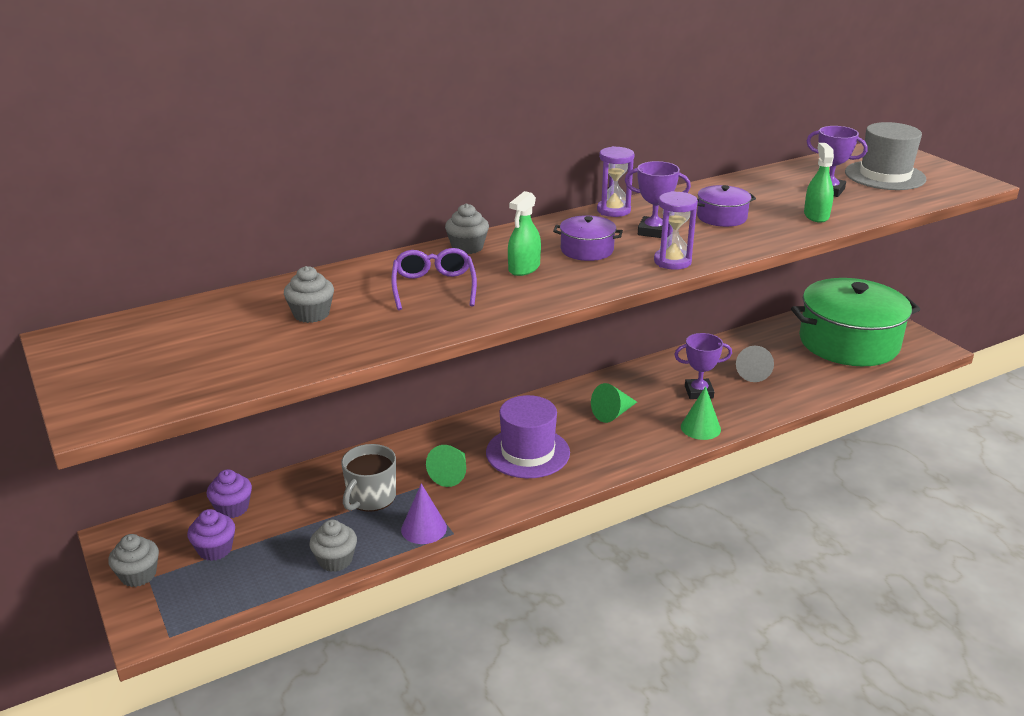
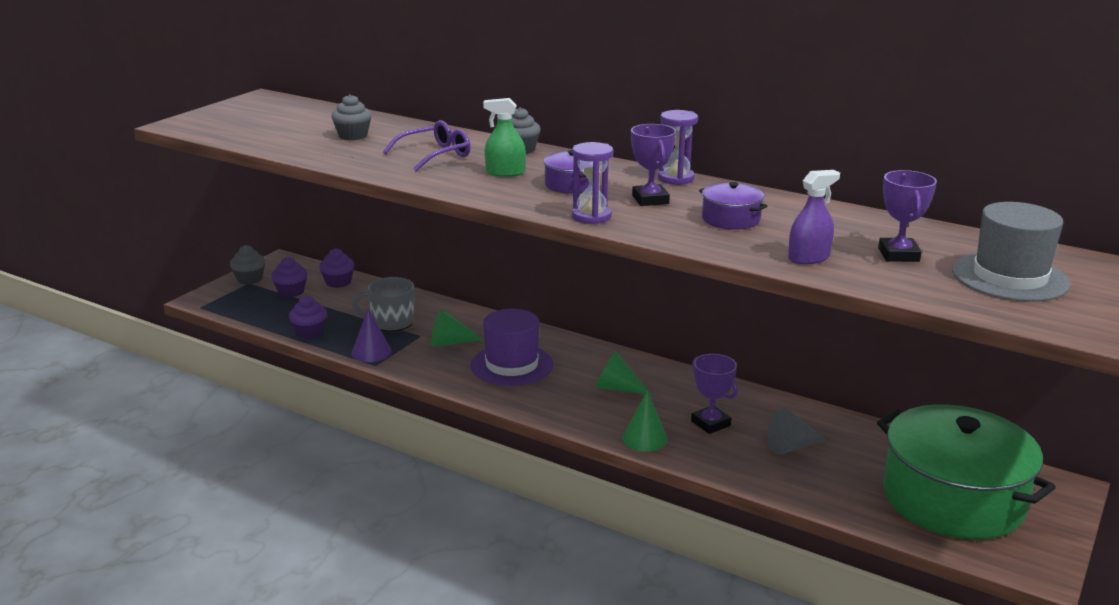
camera: 60 degrees right, 5 degrees down
grey cupcake [309,520,357,572] -> purple cupcake [289,296,327,339]
green spray bottle [804,143,834,223] -> purple spray bottle [788,170,840,264]

